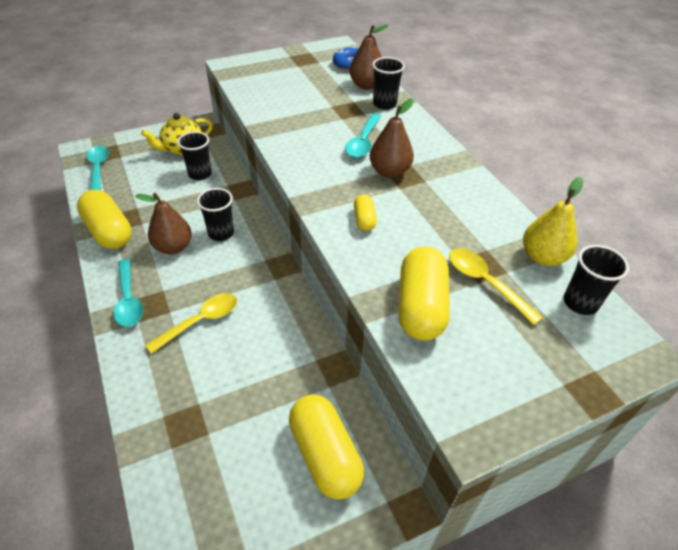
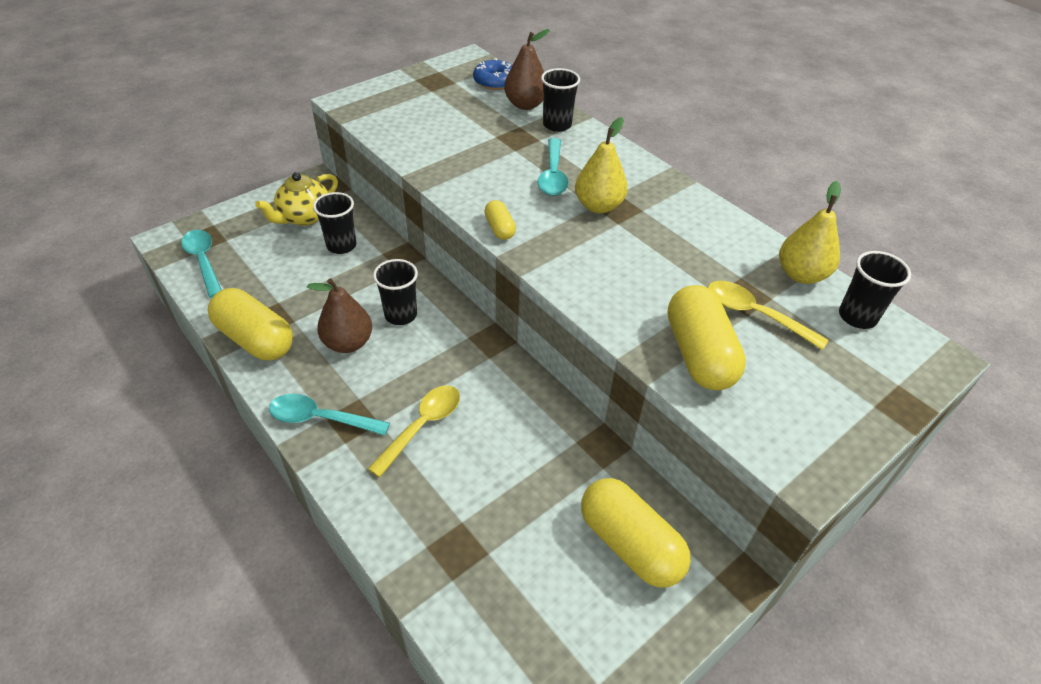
camera: 15 degrees left, 0 degrees up
turquoise spoon [114,259,143,327] -> turquoise spoon turned 135 degrees clockwise [269,394,390,435]
yellow capsule [354,194,377,231] -> yellow capsule moved to [484,200,516,240]
brown pear [370,98,414,178] -> yellow pear [575,117,628,213]

